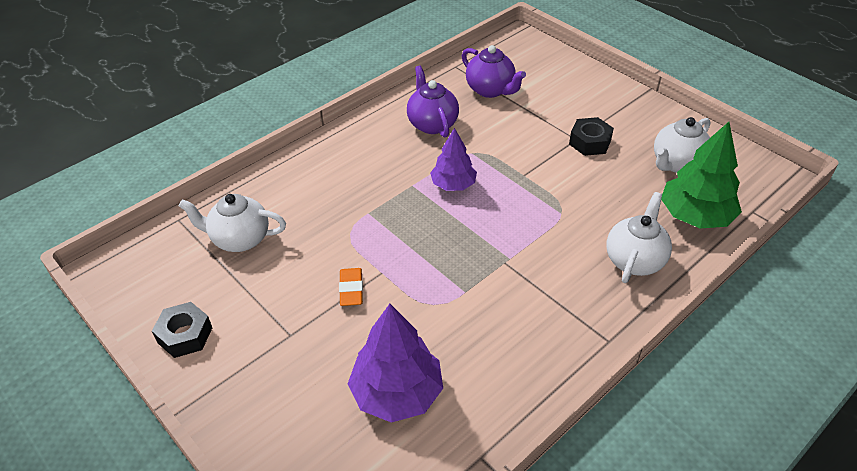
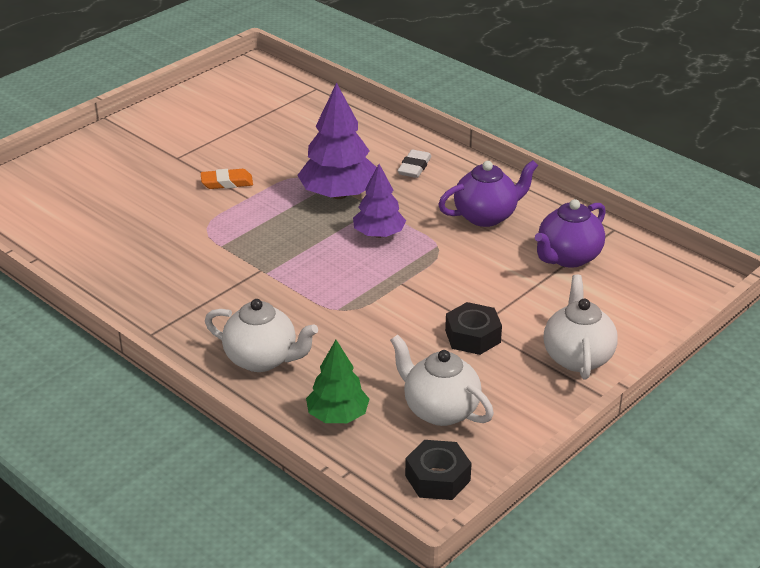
camera: 85 degrees right, 10 degrees down
black nut [152,302,212,358] -> black nut moved to [405,440,472,500]
white teapot [179,194,286,252] -> white teapot moved to [544,275,618,379]
purple tree [348,304,443,423] -> purple tree moved to [297,82,377,199]
green tree [661,122,742,229] -> green tree [306,340,369,423], size x0.64
none -> white eraser [397,149,431,178]

